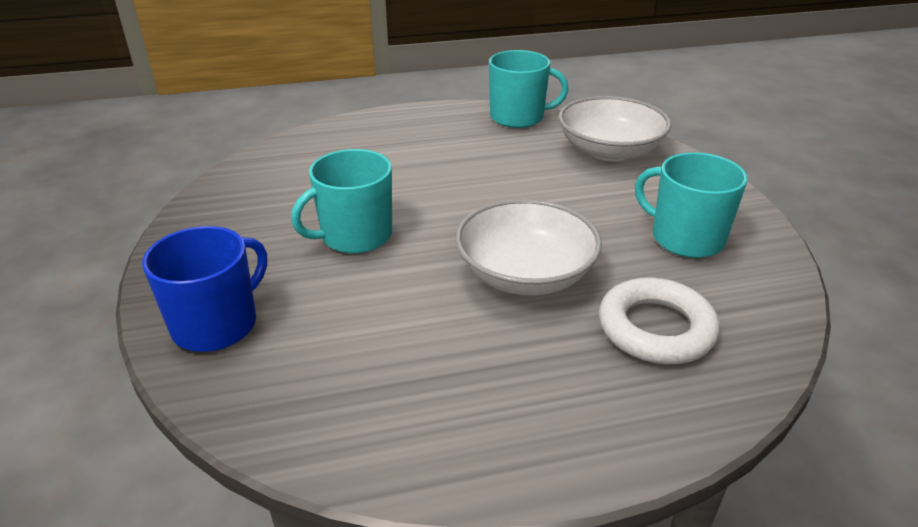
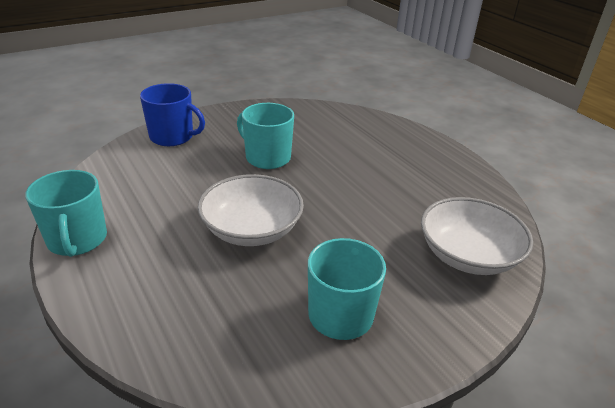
camera: 70 degrees right, 0 degrees up
turquoise mug [489,50,569,128] -> turquoise mug moved to [25,170,107,257]
white ring [599,278,720,364] -> none

